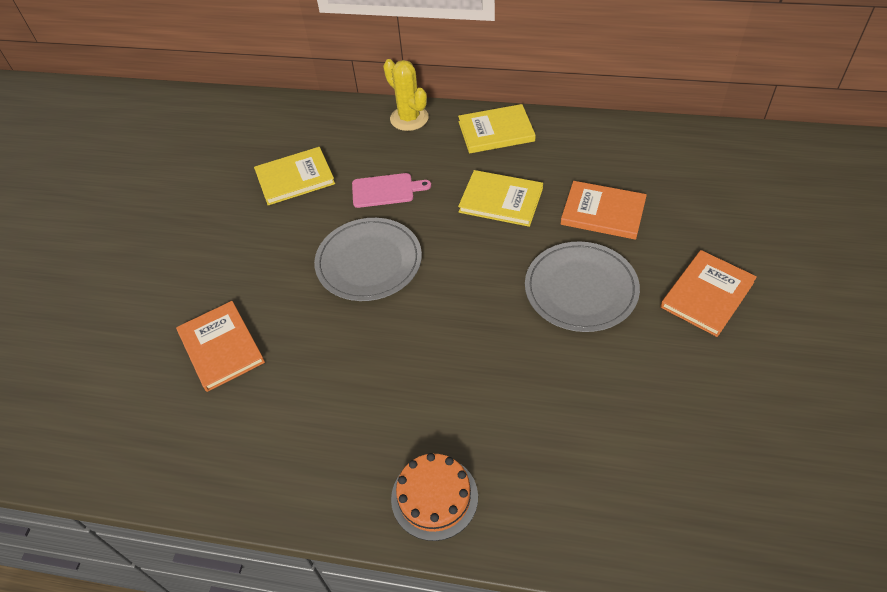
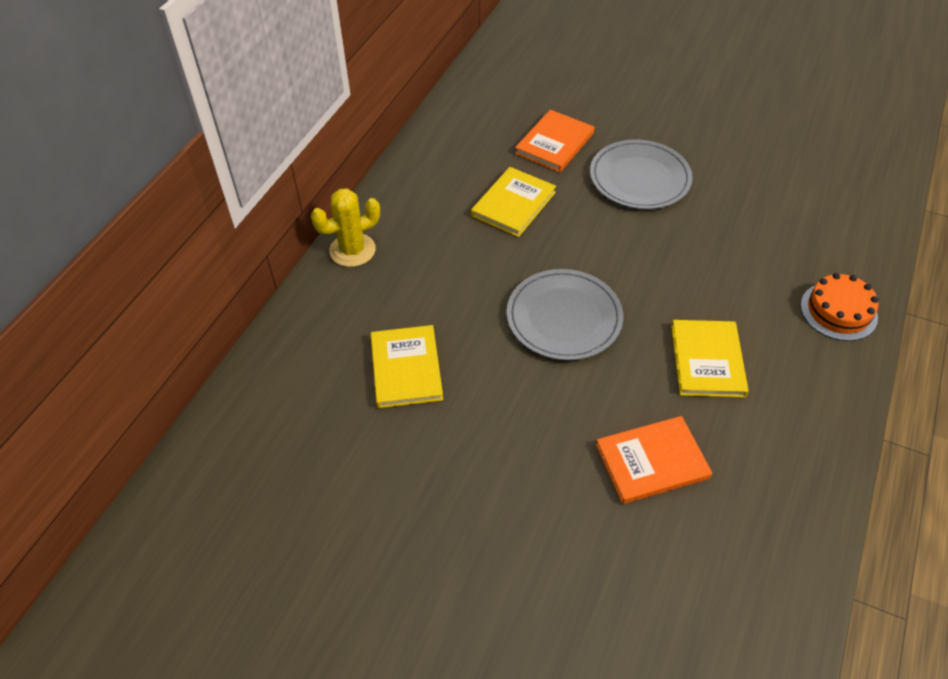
camera: 80 degrees left, 0 degrees up
pink cutting board [352,173,431,208] -> none
yellow book [458,104,536,154] -> yellow book moved to [671,320,749,398]
orange book [661,250,757,337] -> none

